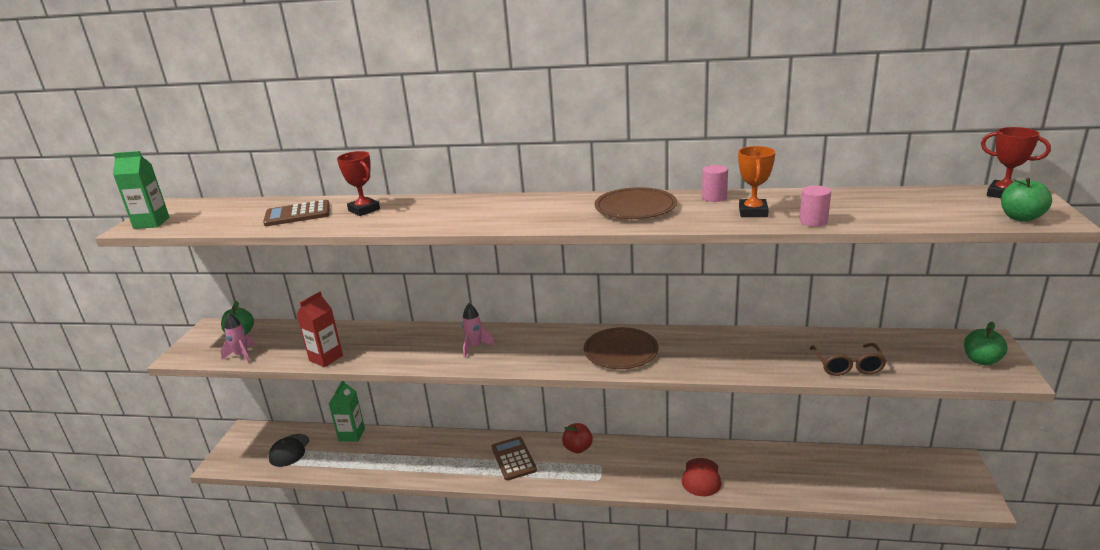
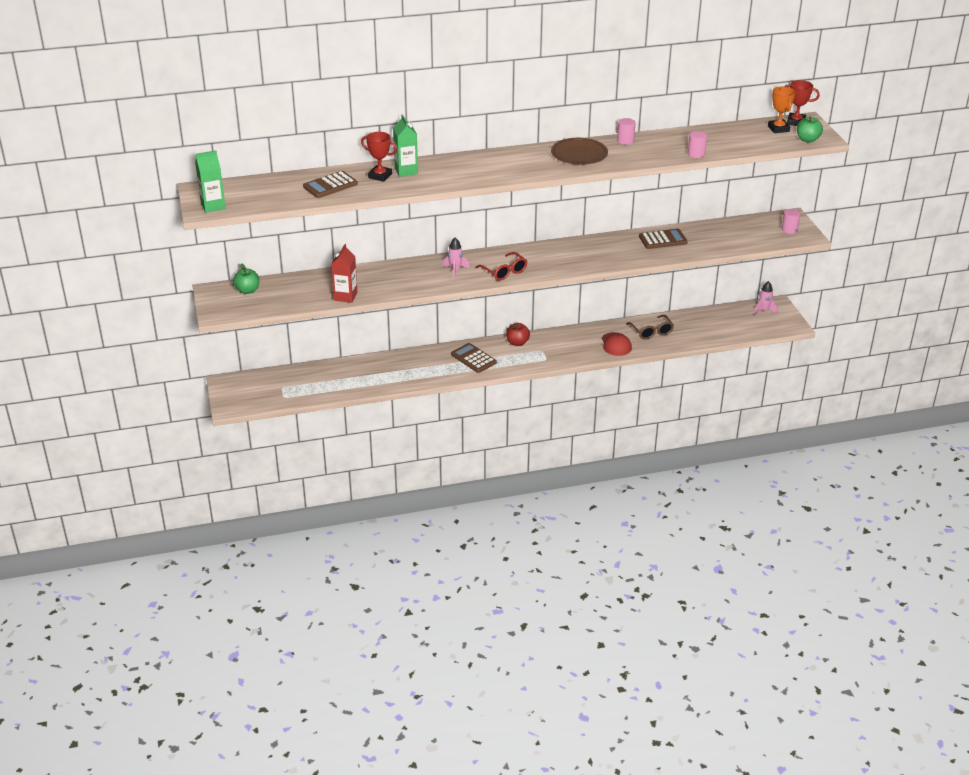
camera: 25 degrees left, 10 degrees up
pink rocket [220,313,256,364] -> pink rocket moved to [753,281,778,316]
black cap [269,434,310,467] -> none
green carton [329,381,365,442] -> green carton moved to [393,114,418,177]
brown plate [584,327,659,369] -> none
orange trophy [738,146,775,217] -> orange trophy moved to [768,87,796,133]
brown glasses [810,343,886,376] -> brown glasses moved to [626,315,674,340]
green apple [964,322,1008,366] -> pink cylinder [782,209,800,234]
none -> red glasses [475,252,527,281]
none -> brown calculator [639,229,688,249]

